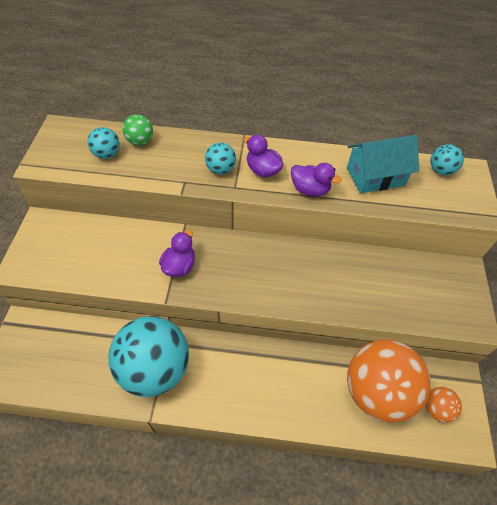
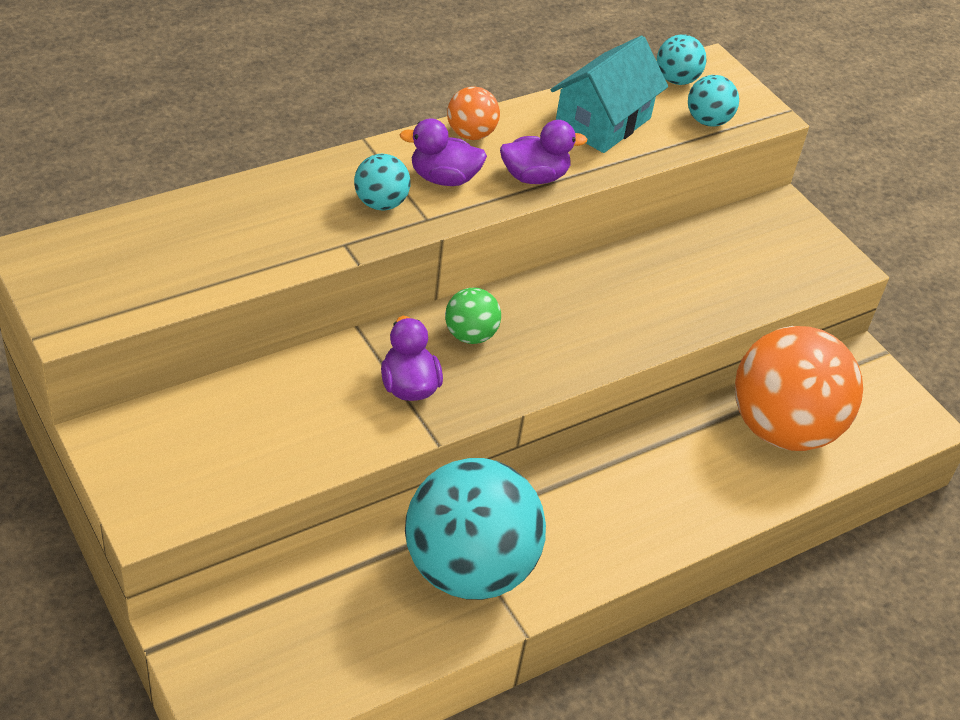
camera: 40 degrees left, 10 degrees down
turquoise ball [88,127,120,159] -> turquoise ball moved to [688,75,739,126]
green ball [123,114,153,145] -> green ball moved to [445,288,501,344]
orange ball [425,387,462,423] -> orange ball moved to [447,86,500,140]

